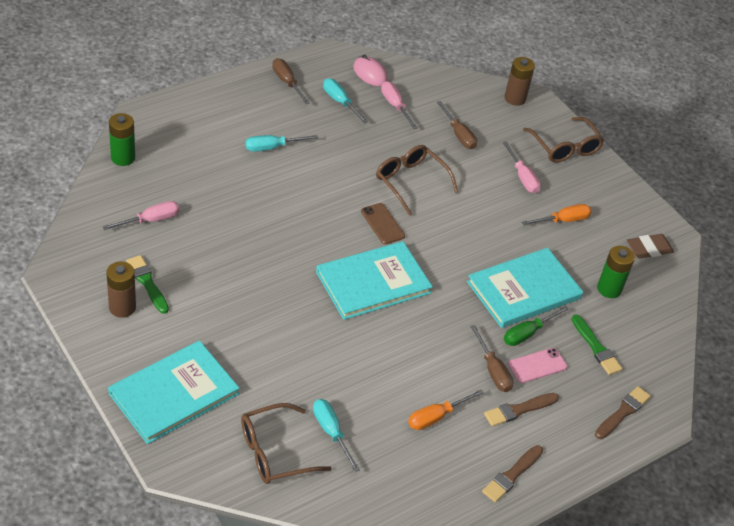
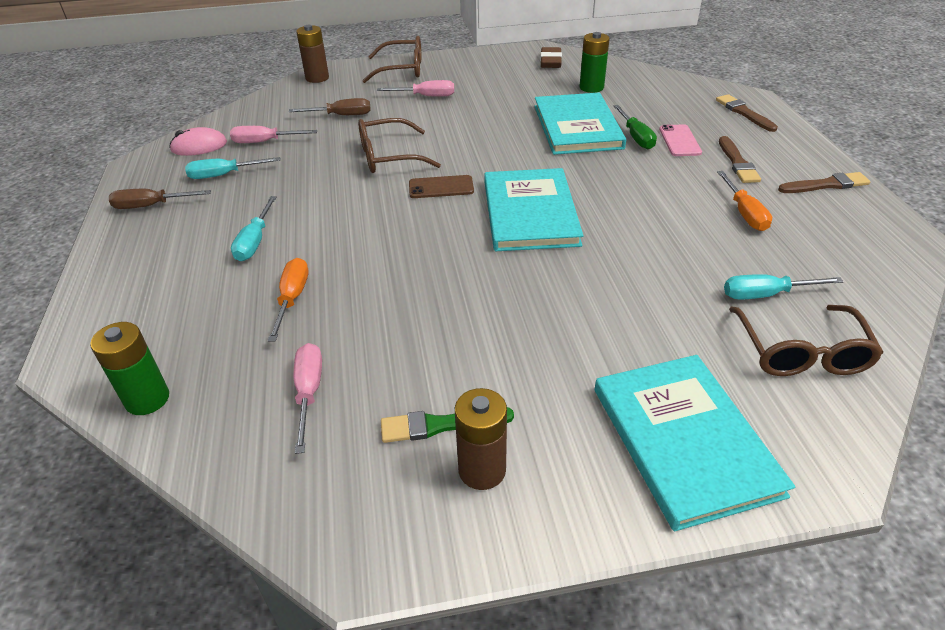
camera: 60 degrees left, 5 degrees down
brown screwdriver [470,325,514,392] -> none
brown brush [482,445,543,503] -> brown brush turned 75 degrees counterclockwise [778,172,870,193]
orange screwdriver [522,204,592,225] -> orange screwdriver moved to [268,258,308,341]
green brush [571,314,622,375] -> none

